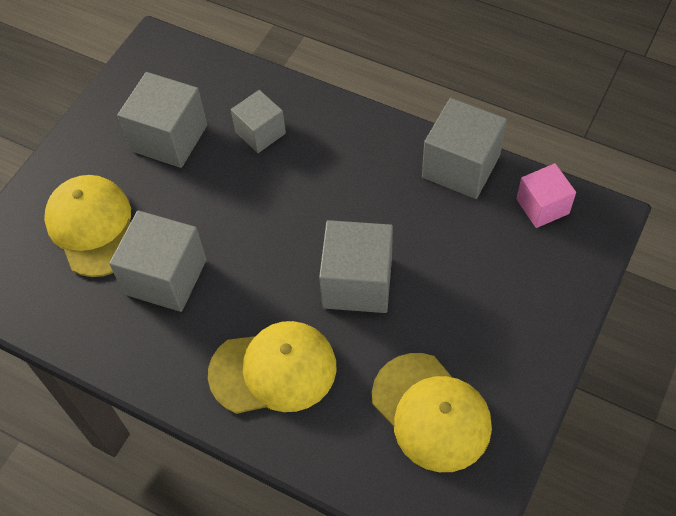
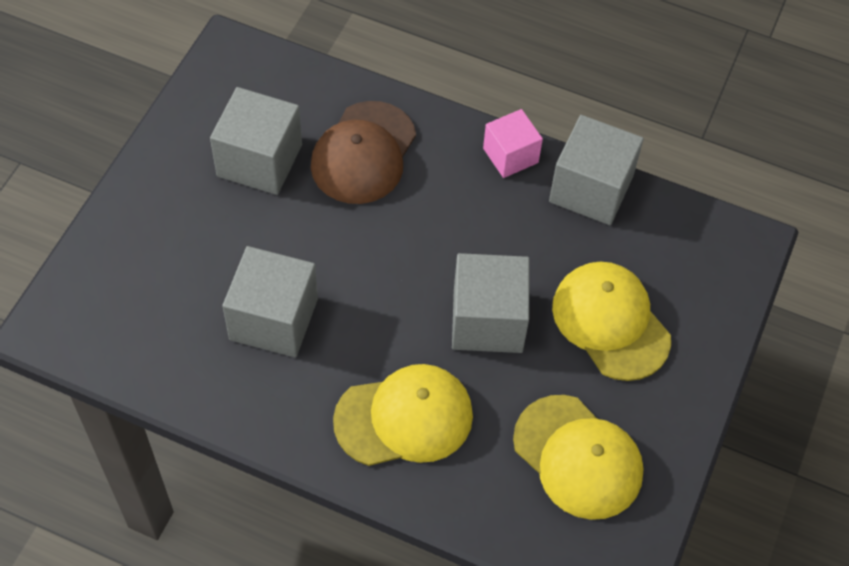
camera: 10 degrees left, 0 degrees up
yellow cap [44,175,131,277] -> yellow cap moved to [552,262,671,381]
grey cube [231,90,286,153] -> brown cap [311,101,416,204]
pink cube [516,163,576,228] -> pink cube moved to [483,109,543,178]

